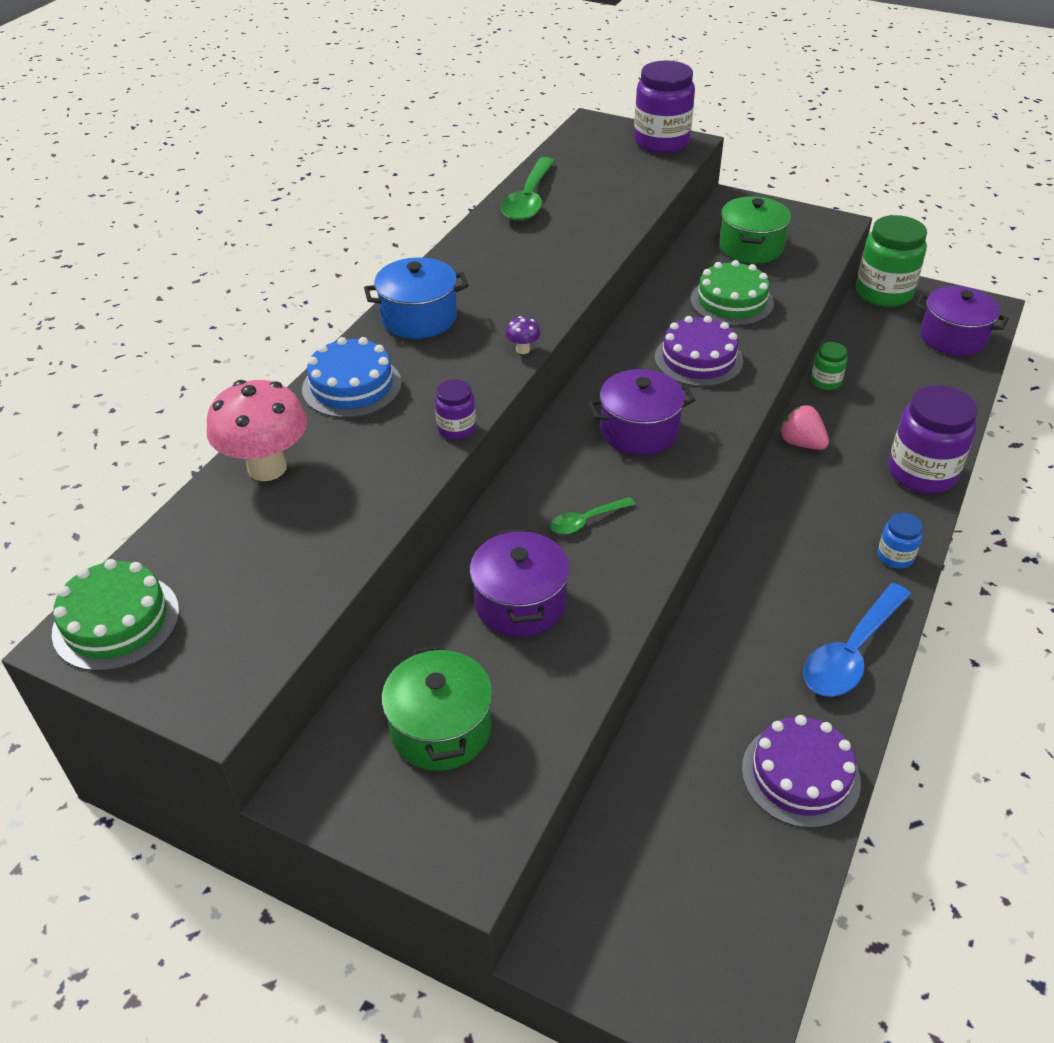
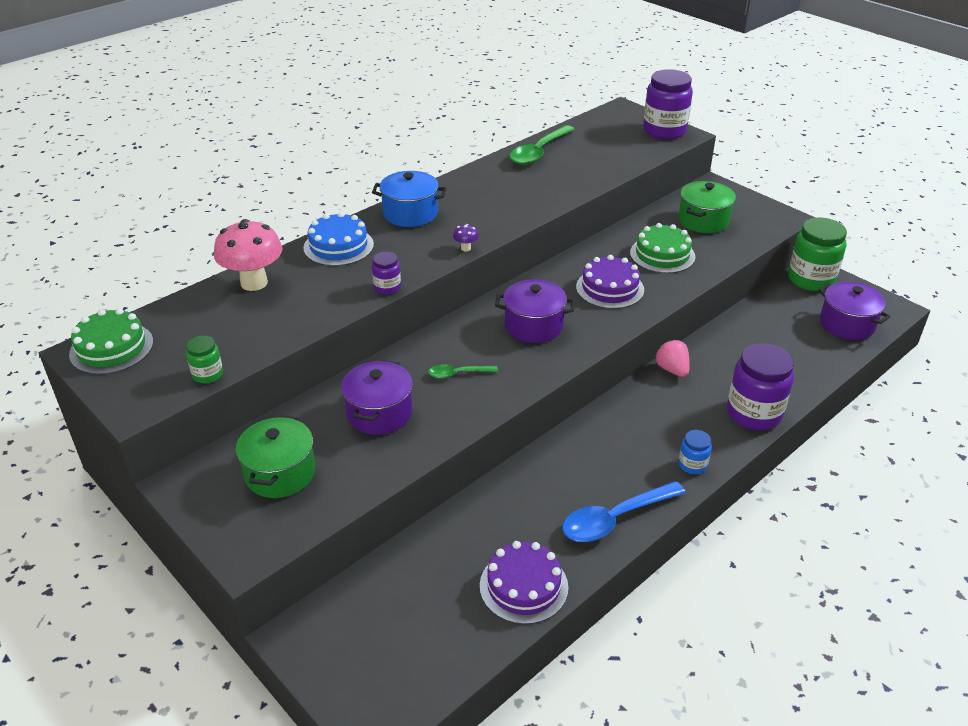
camera: 20 degrees right, 5 degrees down
green jar [811,342,847,390] -> green jar moved to [186,336,223,384]

